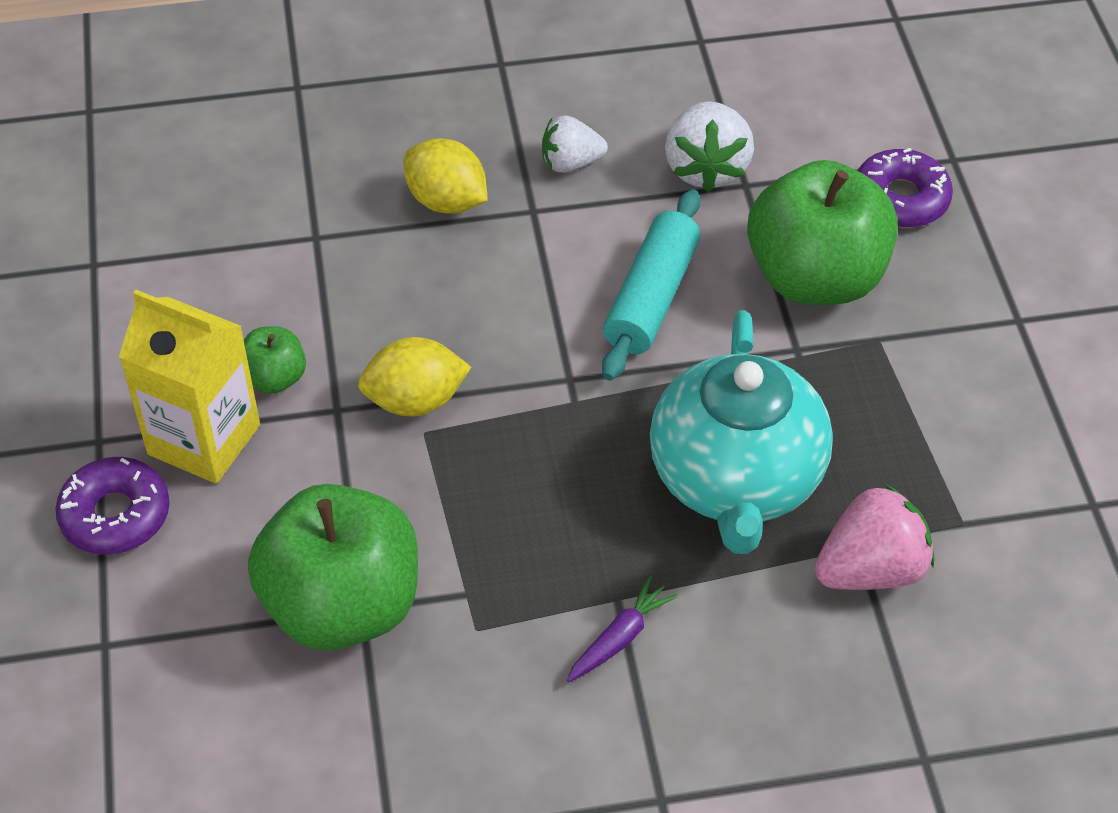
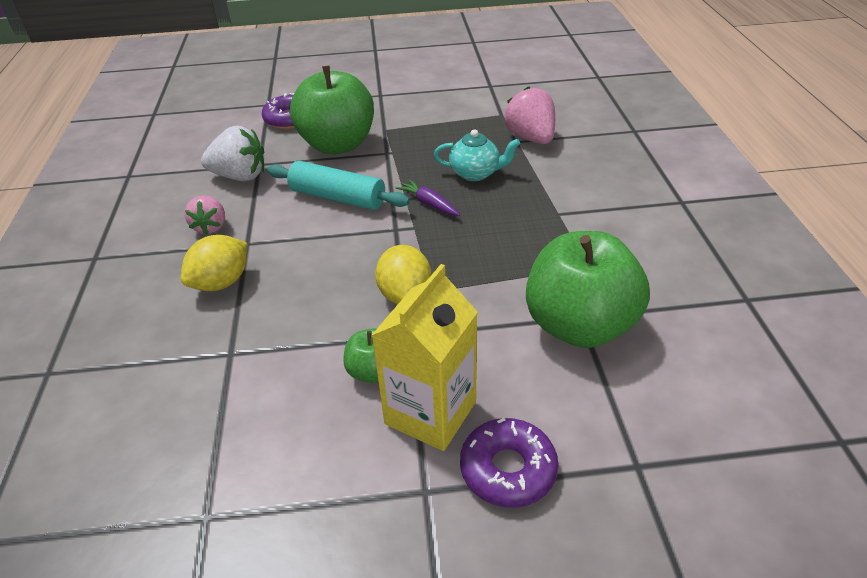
camera: 85 degrees left, 10 degrees down
white strawberry [542,116,608,173] -> pink strawberry [184,196,225,235]
purple carrot [567,576,678,682] -> purple carrot moved to [395,179,460,216]
turquoise teapot [650,310,833,554] -> turquoise teapot [434,129,520,181], size x0.51

